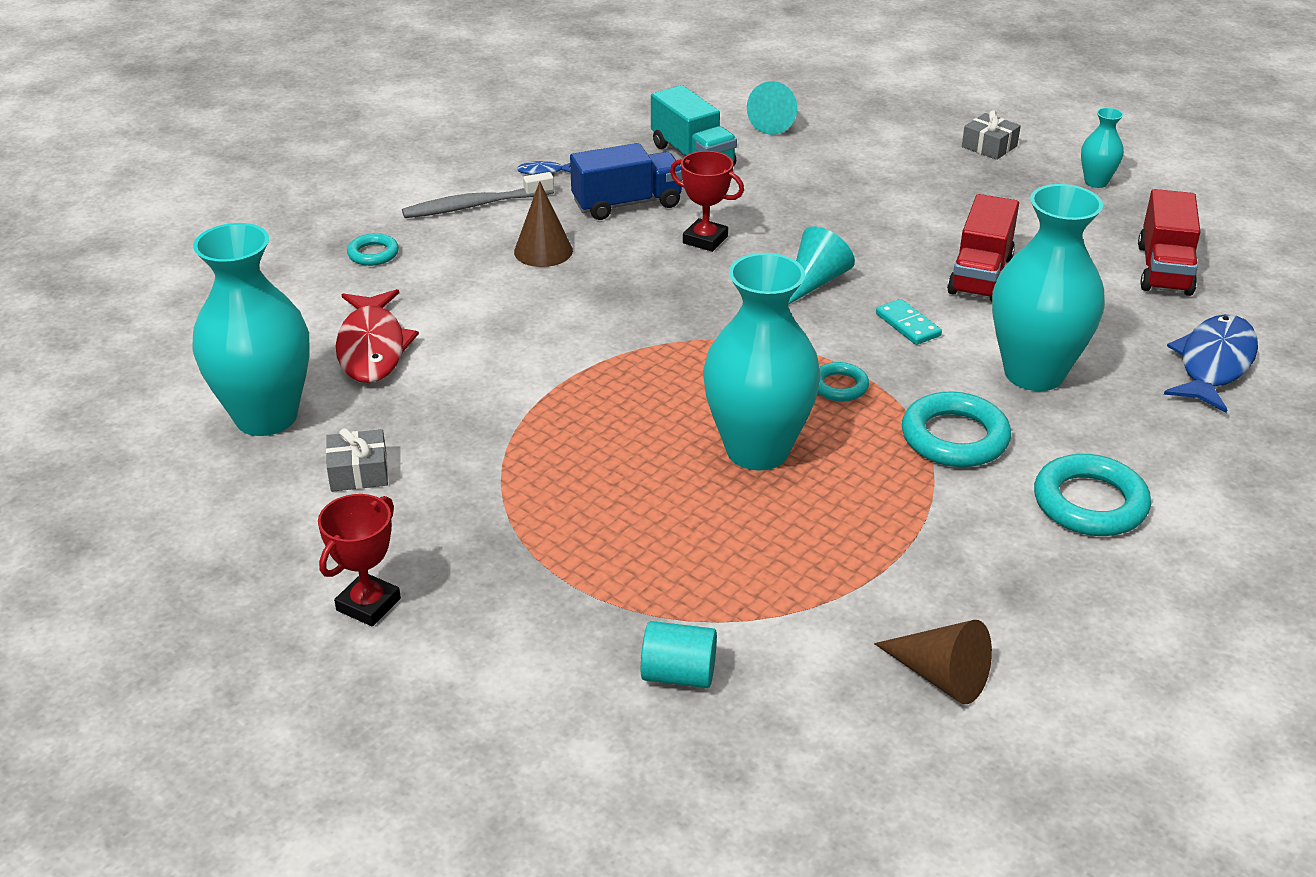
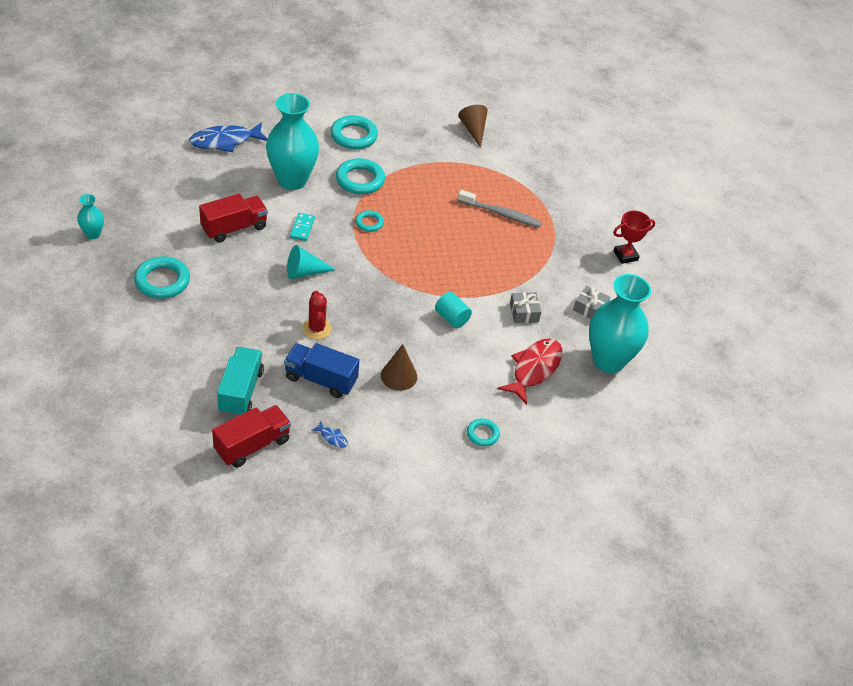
camera: 145 degrees left, 10 degrees up
grey toothbrush [402,172,554,218] -> grey toothbrush moved to [458,190,542,228]
turquoise cylinder [641,621,717,688] -> turquoise cylinder moved to [435,292,472,328]
red trophy [670,151,744,252] -> red cactus [302,291,332,340]
turquoise vase [703,253,821,471] -> none
turquoise cone [747,81,797,135] -> none
grey gift [962,110,1021,160] -> grey gift moved to [510,292,541,323]
red truck [1138,189,1201,296] -> red truck moved to [212,405,291,468]
none -> turquoise ring [134,256,190,299]

